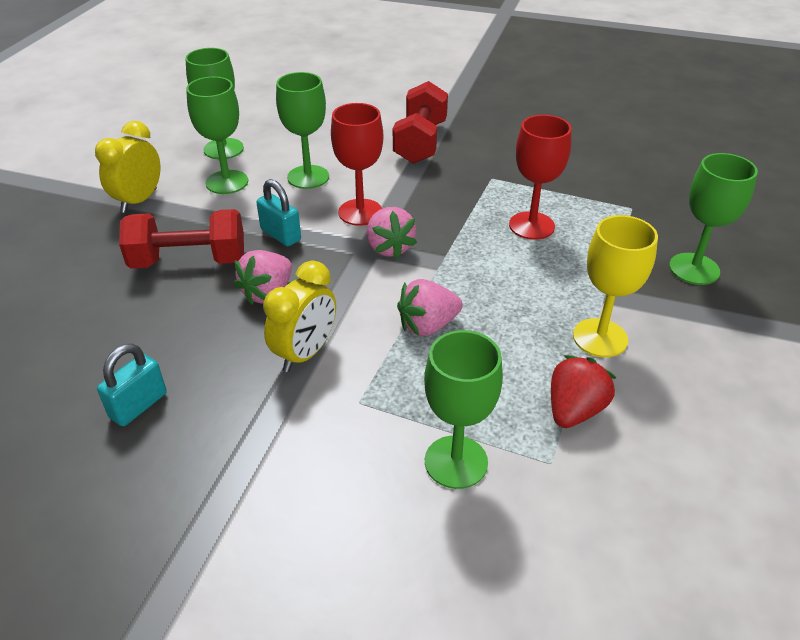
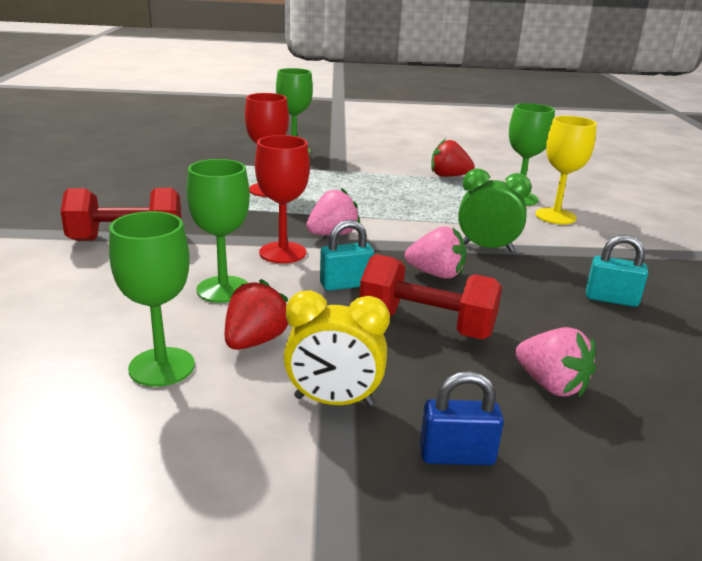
camera: 110 degrees left, 15 degrees down
red dumbbell [119,209,244,268] -> red dumbbell turned 45 degrees counterclockwise [360,254,502,339]
green goblet [186,76,248,194] -> red strawberry [225,279,288,350]
turquoise padlock [256,179,301,246] -> turquoise padlock turned 45 degrees clockwise [320,220,374,291]
yellow clock [263,260,336,372] -> green clock [458,168,532,252]
pink strawberry [397,279,463,336] -> pink strawberry moved to [515,327,596,396]
yellow goblet [573,215,658,357] -> yellow goblet moved to [535,116,597,224]
none -> blue padlock [420,371,504,465]

